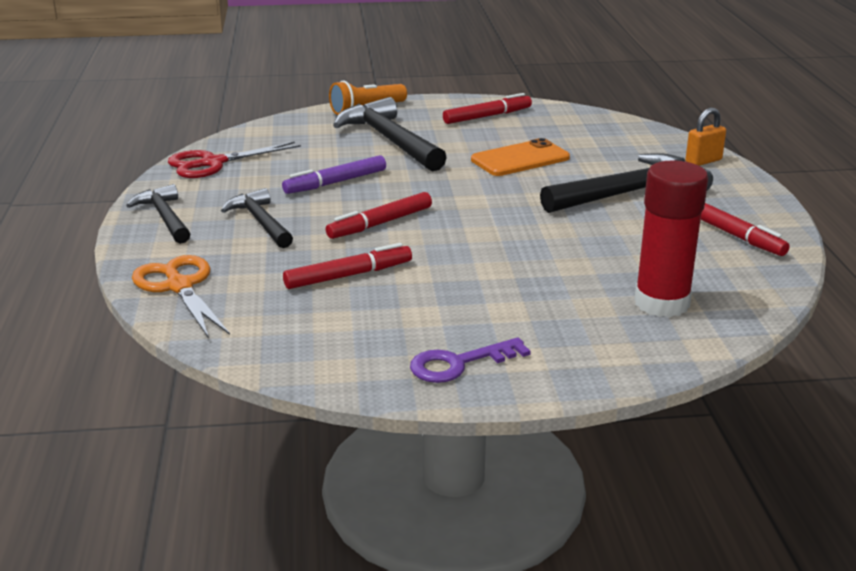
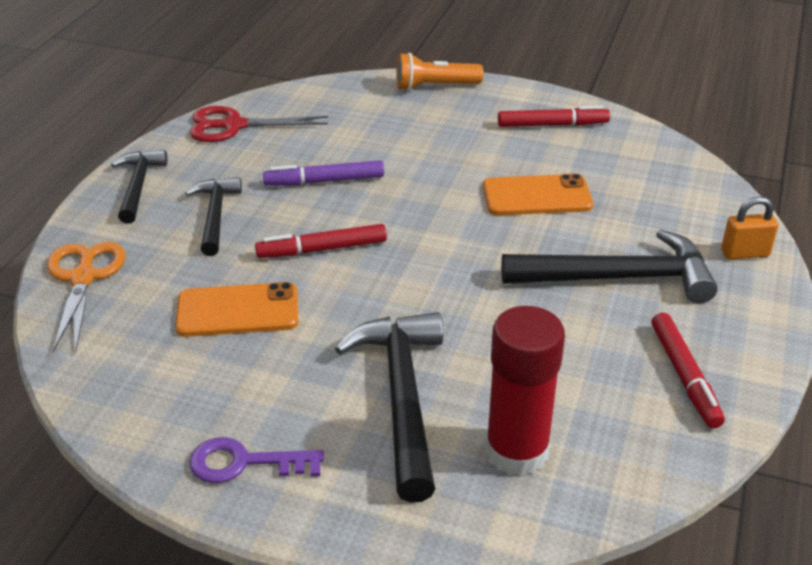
camera: 25 degrees right, 10 degrees up
red marker [283,243,412,289] -> orange phone [175,282,298,337]
black hammer [333,97,447,171] -> black hammer moved to [335,312,443,503]

